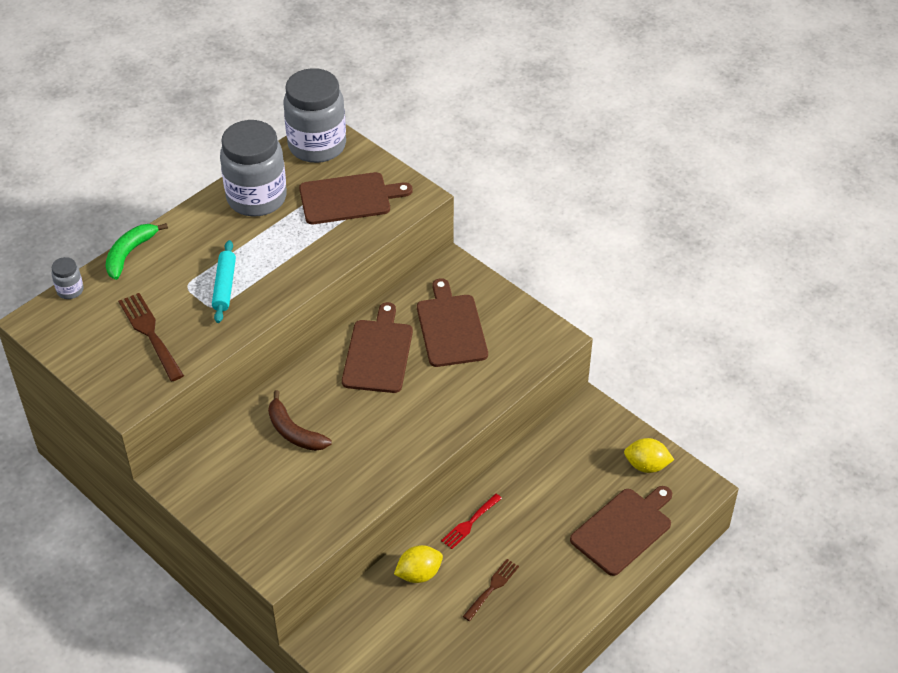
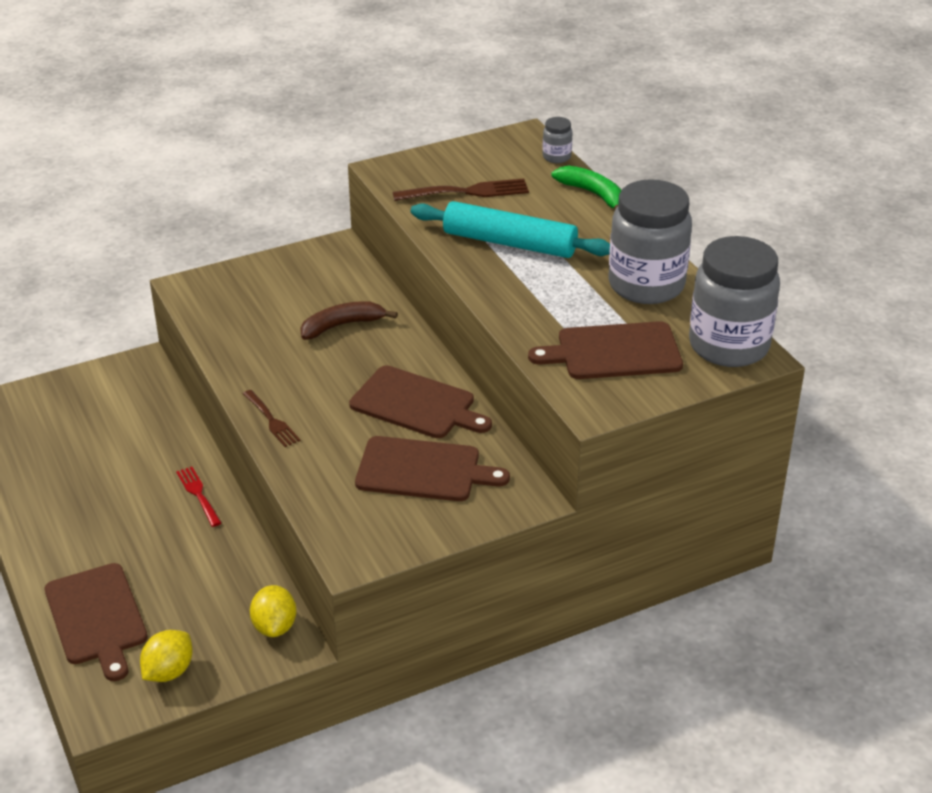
camera: 110 degrees right, 10 degrees down
turquoise rolling pin [212,240,236,323] -> turquoise rolling pin [411,201,610,258], size x1.65
brown cutting board [299,172,412,224] -> brown cutting board turned 75 degrees clockwise [528,321,683,379]
yellow lemon [394,545,443,583] -> yellow lemon moved to [250,585,297,637]
brown fork [462,559,519,621] -> brown fork moved to [243,390,301,447]

